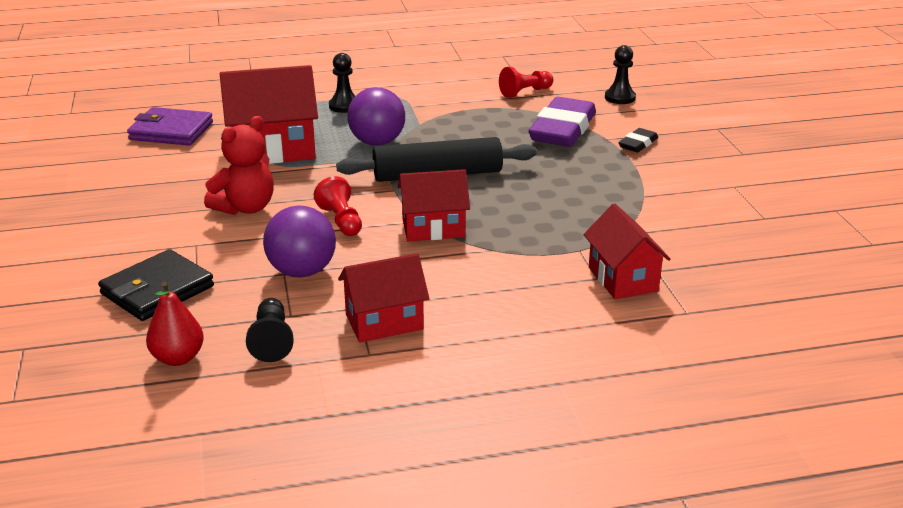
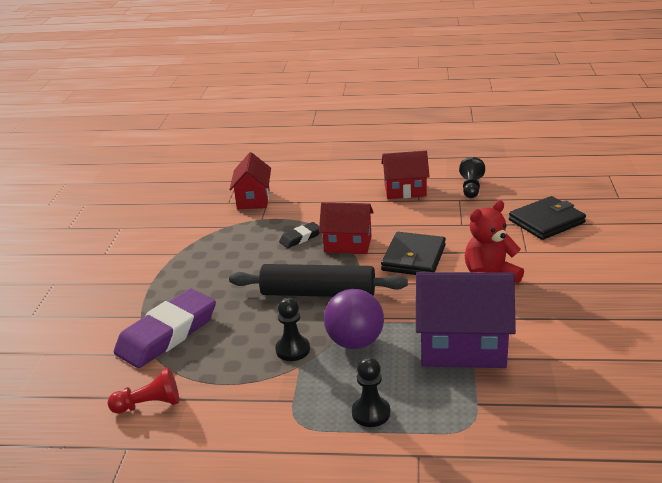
camera: 160 degrees left, 0 degrees up
purple wallet [127,107,213,146] -> none
red pear [146,282,204,366] -> none
red house [220,65,318,164] -> purple house [416,272,516,368]
purple ball [263,206,336,278] -> none
red pawn [314,176,362,236] -> black wallet [381,232,446,275]
black pawn [605,45,636,104] -> black pawn moved to [275,298,310,361]
black eraser [618,128,658,152] -> black eraser moved to [279,222,319,248]

